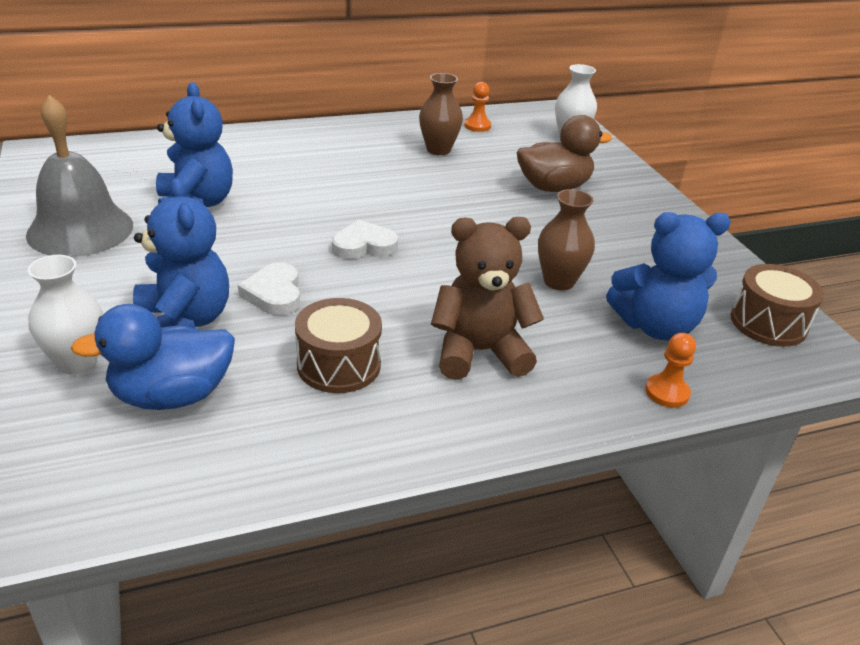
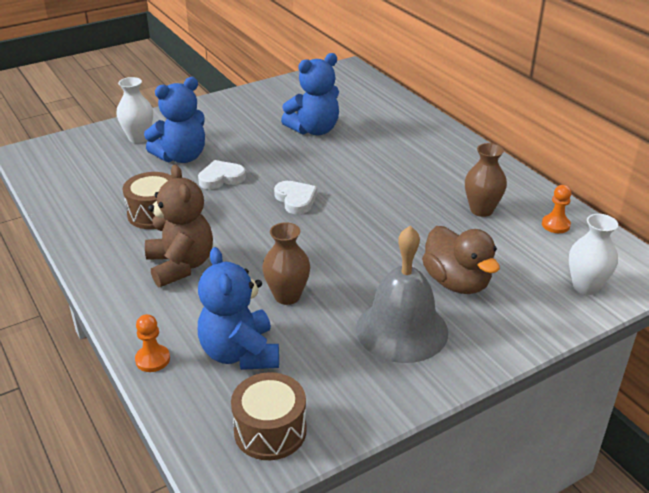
camera: 80 degrees right, 0 degrees up
grey bell [26,95,133,257] -> grey bell moved to [356,226,448,363]
blue duck [71,304,235,410] -> none

